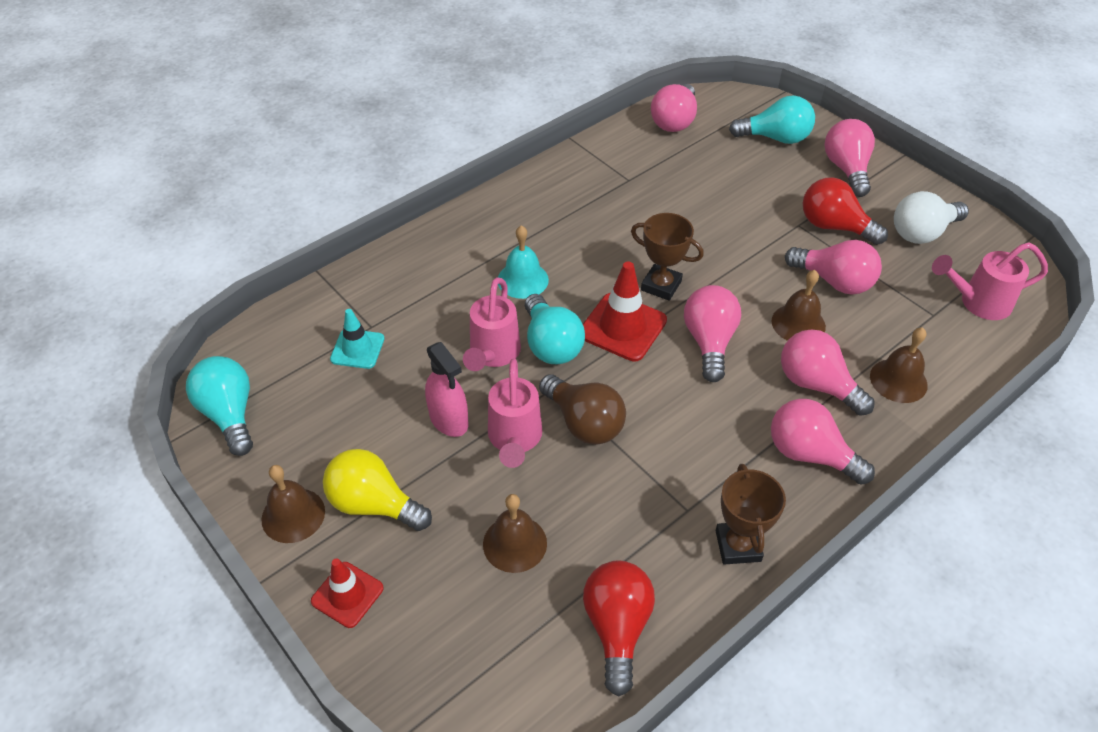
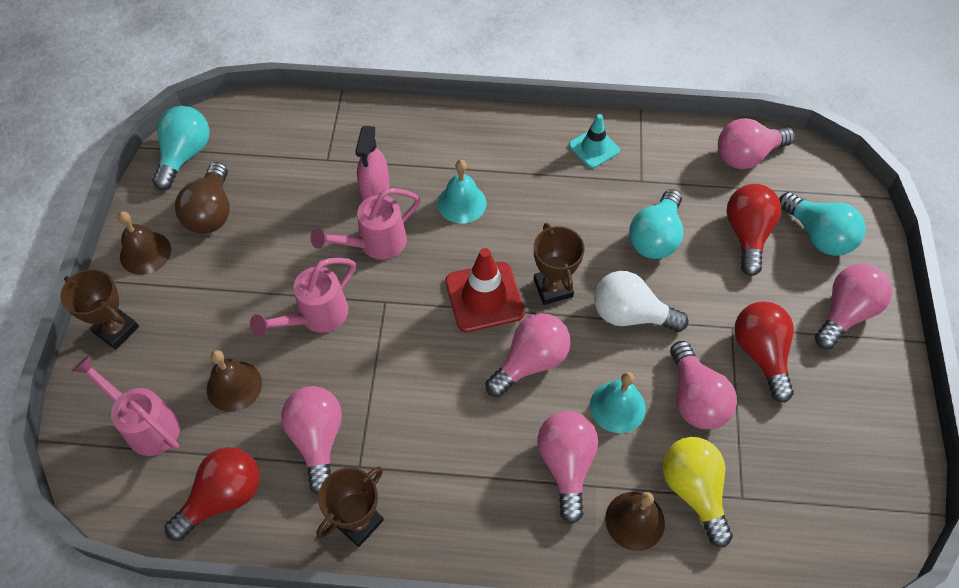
camera: 45 degrees right, 10 degrees up
red traffic cone [311,559,384,628] -> brown trophy [60,269,139,350]
yellow light bulb [323,449,432,531] -> yellow light bulb moved to [662,437,733,547]
turquoise traffic cone [330,309,384,369] -> turquoise traffic cone moved to [569,114,620,168]
pink spray bottle [425,342,468,437] -> pink spray bottle moved to [355,126,390,201]
turquoise light bulb [525,294,585,364] -> turquoise light bulb moved to [629,189,683,259]
brown light bulb [539,374,626,445] -> brown light bulb moved to [175,162,230,234]
pink light bulb [771,399,875,485] -> pink light bulb moved to [281,386,342,494]
brown bell [772,270,826,341] -> turquoise bell [590,372,646,433]
white light bulb [894,191,969,244] -> white light bulb moved to [594,271,689,332]
pink watering can [932,242,1048,320] -> pink watering can moved to [72,355,180,456]
none -> red light bulb [726,184,781,276]

